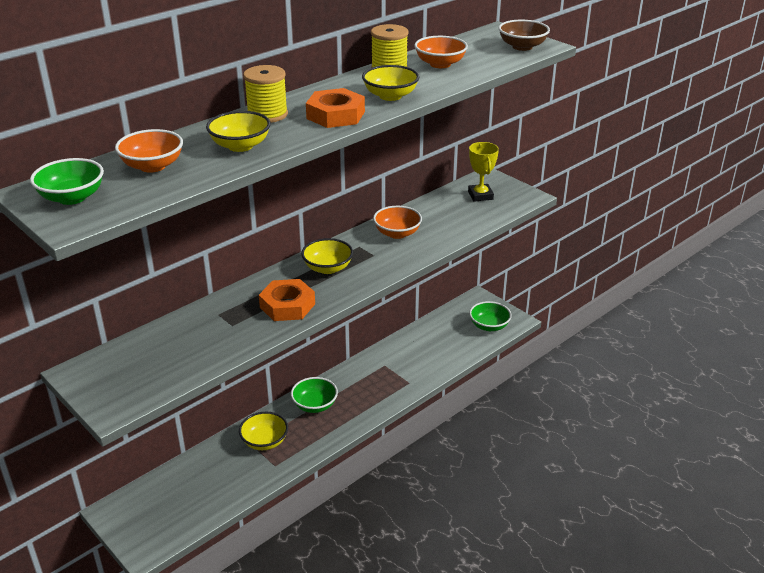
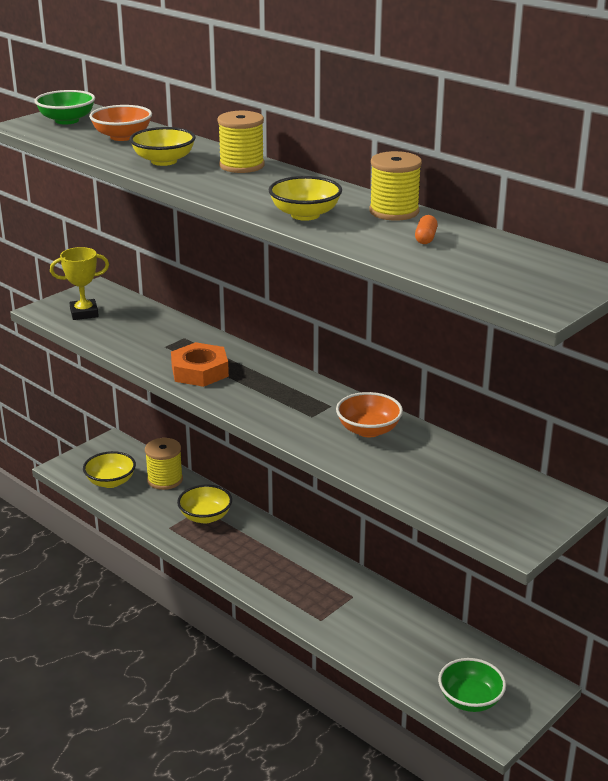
camera: 85 degrees right, 5 degrees down
green bowl [291,377,338,413] -> none
yellow bowl [301,238,353,274] -> yellow bowl moved to [83,451,136,488]
orange nut [306,88,365,128] -> none
orange bowl [414,36,468,68] -> orange capsule [415,215,438,244]
yellow trophy [468,142,499,202] -> yellow trophy moved to [50,247,109,320]
brown bowl [499,20,550,51] -> none
none -> yellow spool [145,438,183,490]

